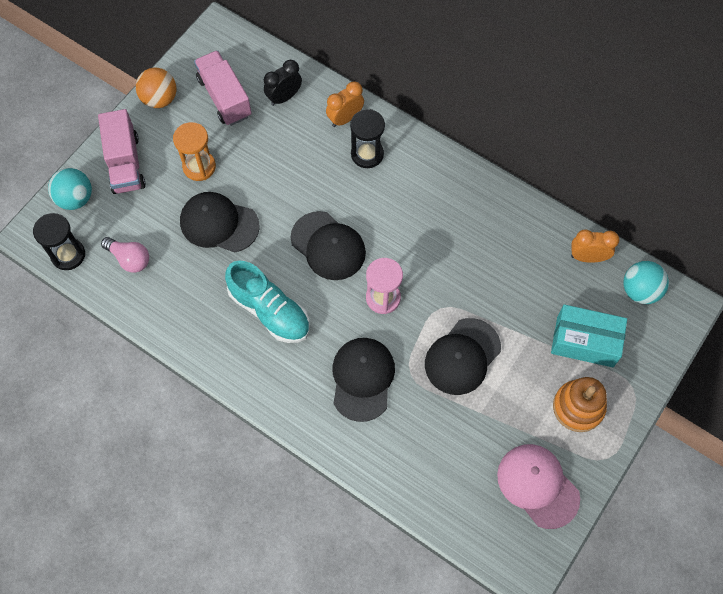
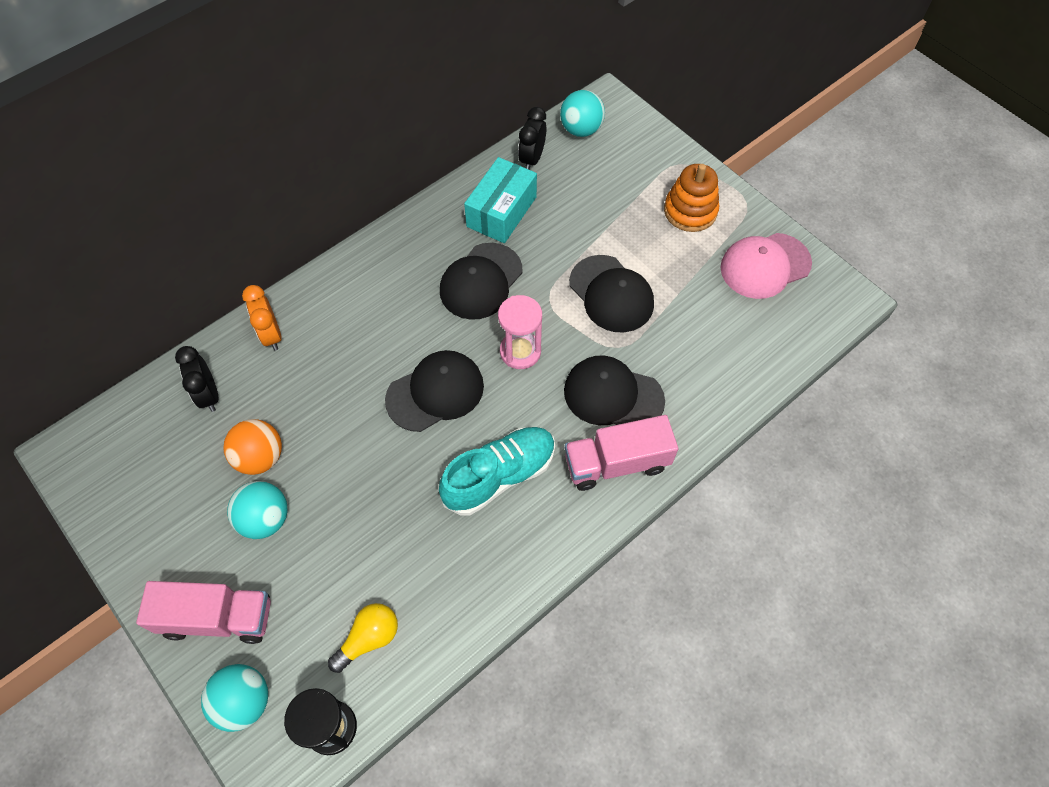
camera: 75 degrees left, 5 degrees down
pink light bulb [101,237,149,273] -> yellow light bulb [328,603,398,673]
orange ball [136,68,176,108] -> orange ball moved to [223,419,282,475]
orange hourglass [173,122,216,181] -> turquoise ball [227,481,287,539]
black cap [180,192,260,253] -> black cap moved to [440,243,523,320]
pink truck [194,50,252,126] -> pink truck moved to [565,415,678,491]
black hourglass [350,109,385,168] -> none
turquoise box [551,304,627,367] -> turquoise box moved to [464,157,537,243]
orange clock [571,229,619,263] -> black clock [518,107,546,169]

